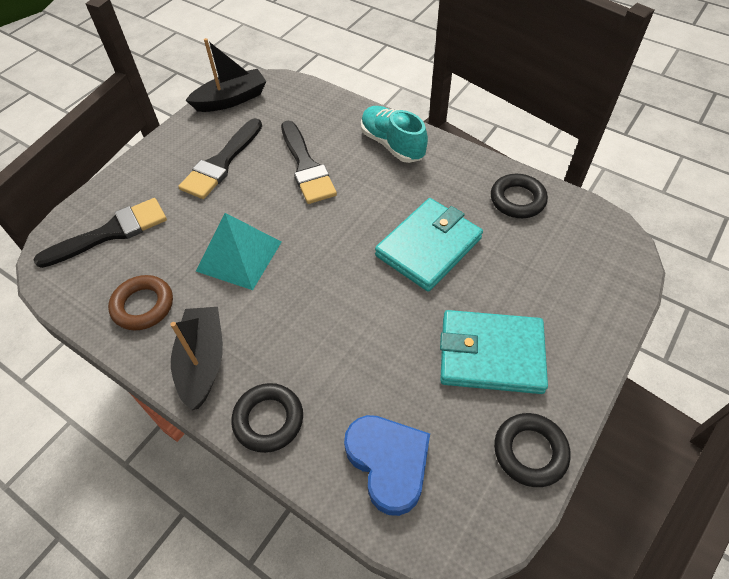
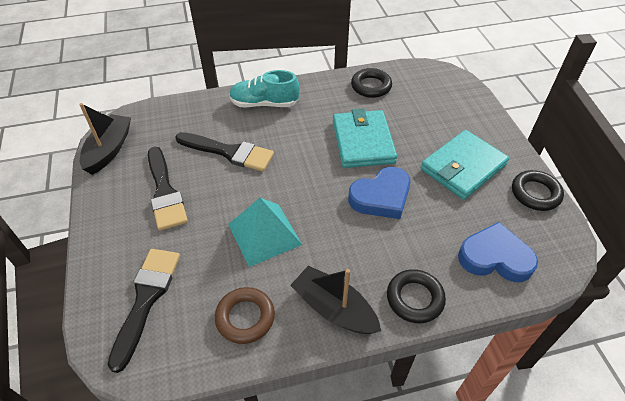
camera: 50 degrees left, 5 degrees down
none -> blue heart [348,167,410,219]

